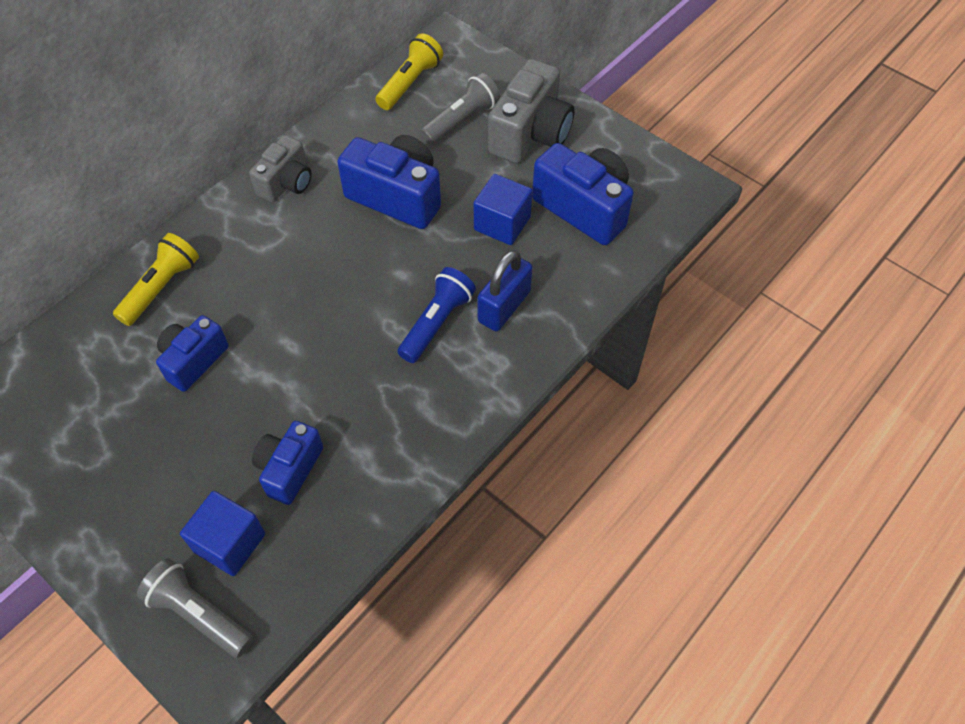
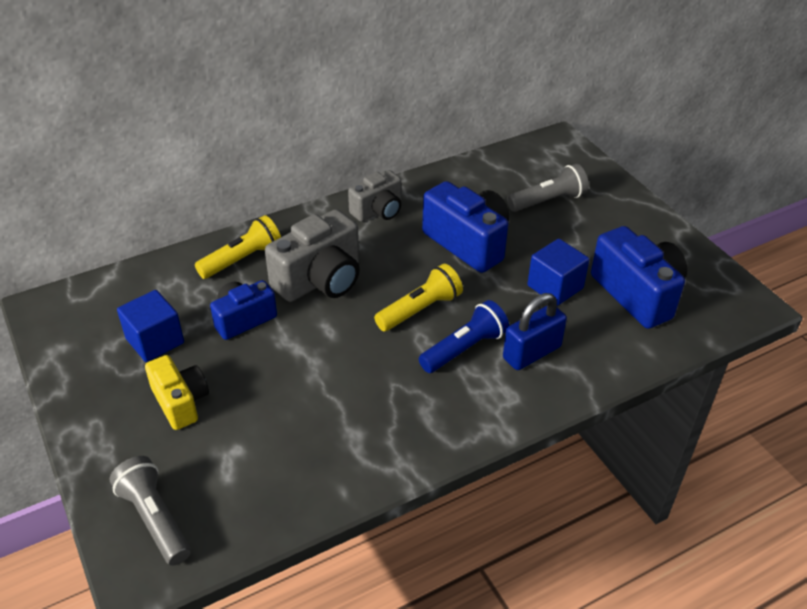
camera: 20 degrees right, 15 degrees down
blue cube [180,491,265,576] -> blue cube moved to [117,290,184,362]
blue camera [252,421,323,505] -> none
yellow flashlight [375,33,443,110] -> yellow flashlight moved to [374,264,463,331]
grey camera [488,59,575,164] -> grey camera moved to [265,209,360,302]
none -> yellow camera [145,355,209,430]

